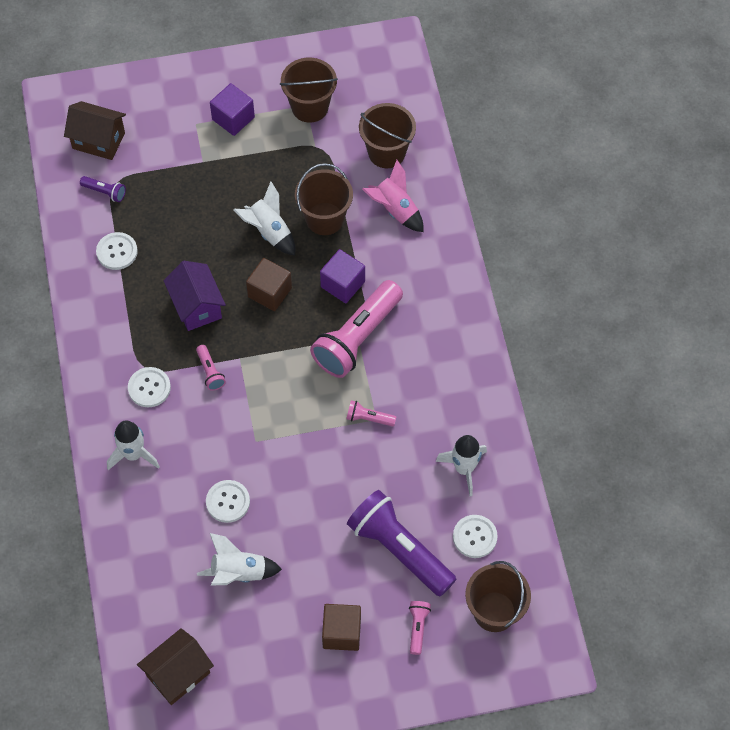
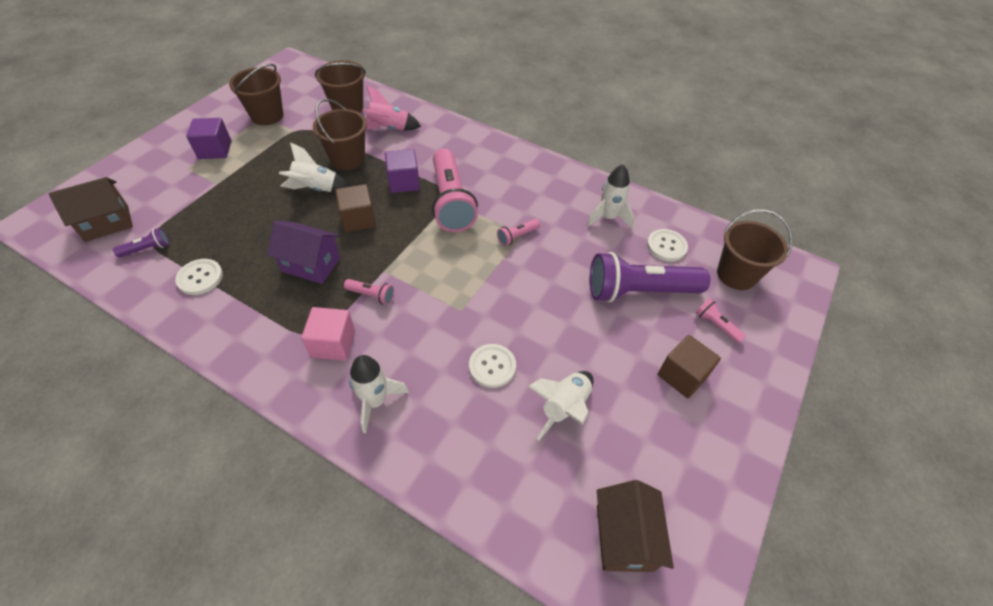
camera: 50 degrees left, 10 degrees down
white button [128,367,171,407] -> pink cube [301,307,355,361]

